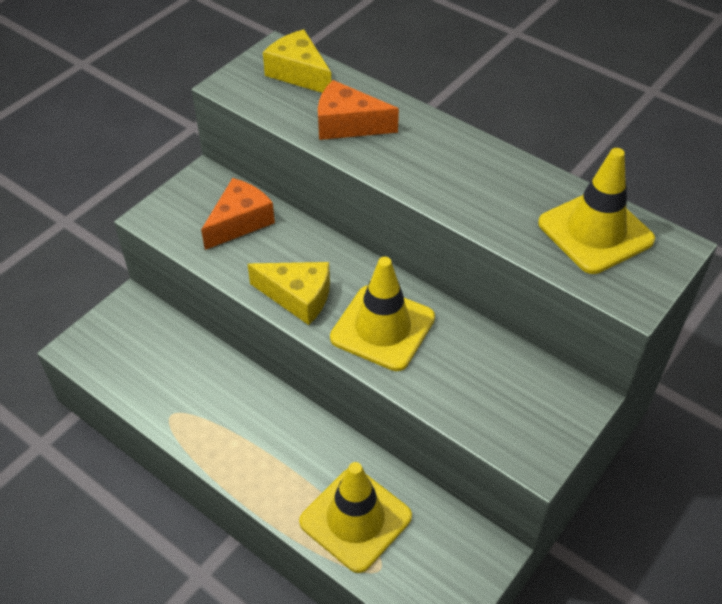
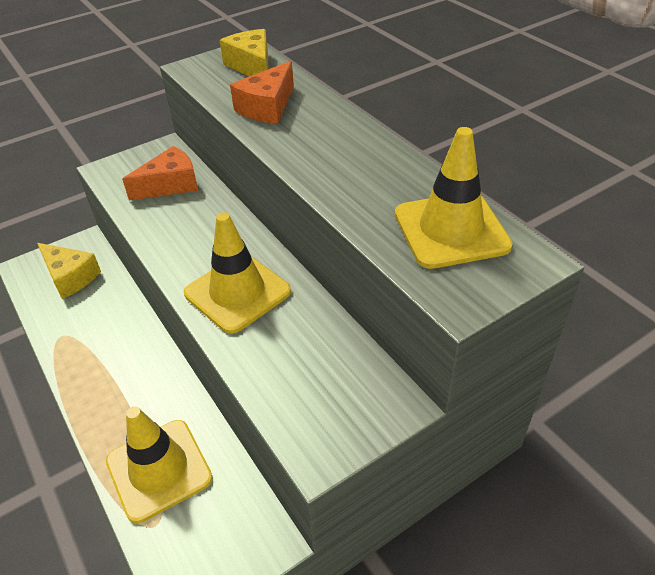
camera: 20 degrees right, 5 degrees down
yellow cheese [247,262,330,325] -> yellow cheese moved to [37,243,101,299]
orange cheese [318,80,399,140] -> orange cheese turned 90 degrees counterclockwise [230,61,294,124]

